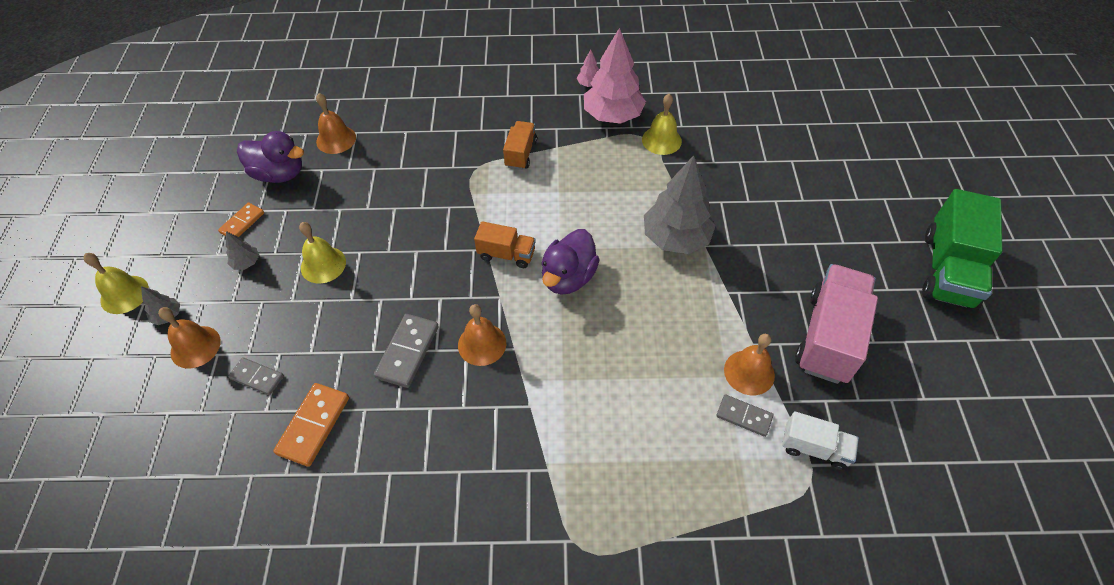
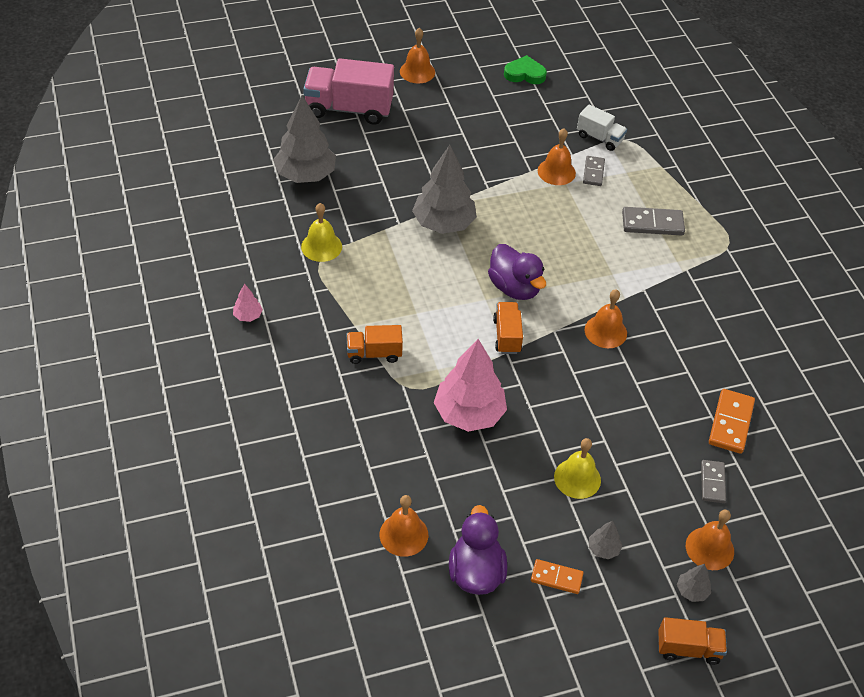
camera: 110 degrees left, 5 degrees down
yellow bell [84,253,149,314] -> orange truck [658,617,727,665]
orange domino [273,383,349,467] -> orange domino turned 75 degrees counterclockwise [709,389,755,454]
grey domino [374,314,439,388] -> grey domino moved to [622,207,685,235]
purple duck [542,229,600,295] -> purple duck turned 45 degrees clockwise [488,244,546,300]
pink tree [584,28,646,124] -> pink tree moved to [434,339,507,432]
white truck [782,411,859,470] -> white truck turned 120 degrees clockwise [577,104,627,151]
pink truck [795,264,878,384] -> pink truck moved to [303,58,394,125]
green truck [922,189,1002,310] -> orange bell [400,28,435,83]
none -> grey tree [273,95,336,183]
none -> green heart [504,55,547,84]

